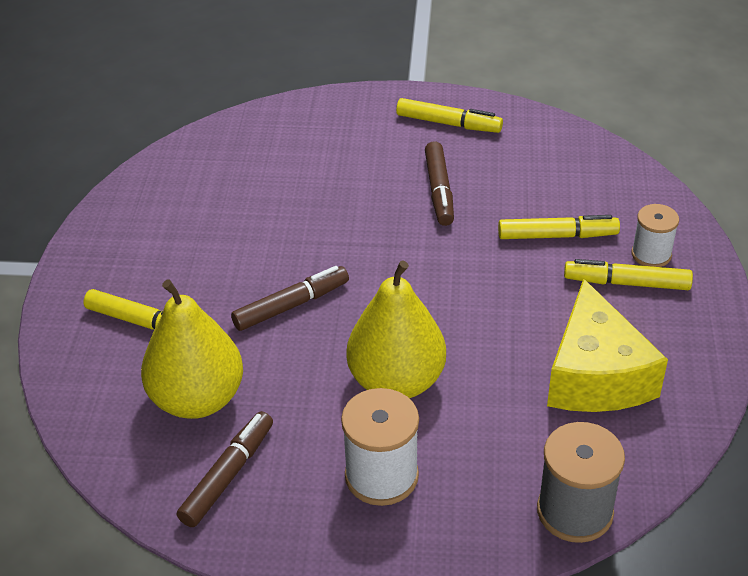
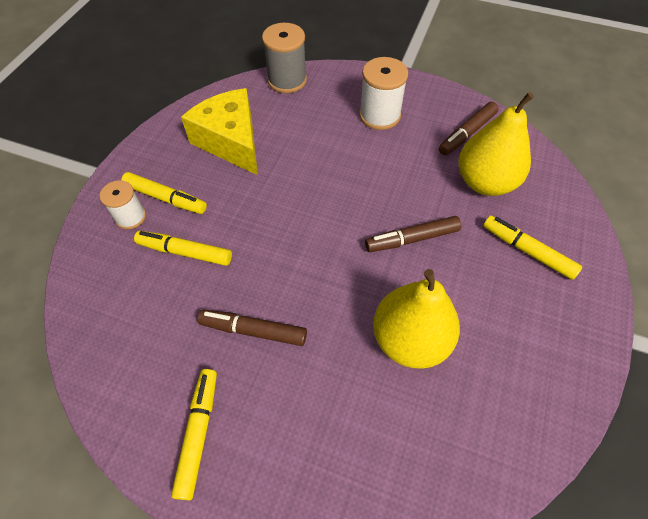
camera: 165 degrees left, 15 degrees up
yellow pear [347,261,446,398] -> yellow pear moved to [373,269,460,369]
yellow marker [396,98,503,133] -> yellow marker turned 60 degrees clockwise [171,369,217,500]
brown marker [425,141,454,226] -> brown marker turned 90 degrees counterclockwise [197,310,307,346]
yellow cheese [547,278,668,412] -> yellow cheese turned 45 degrees counterclockwise [181,88,258,175]

